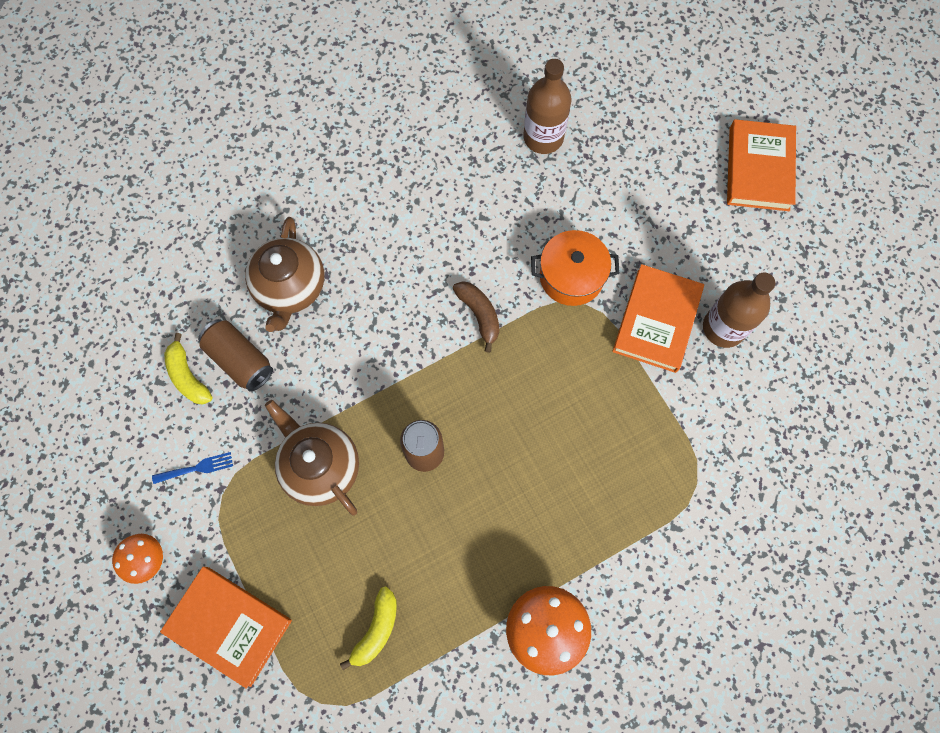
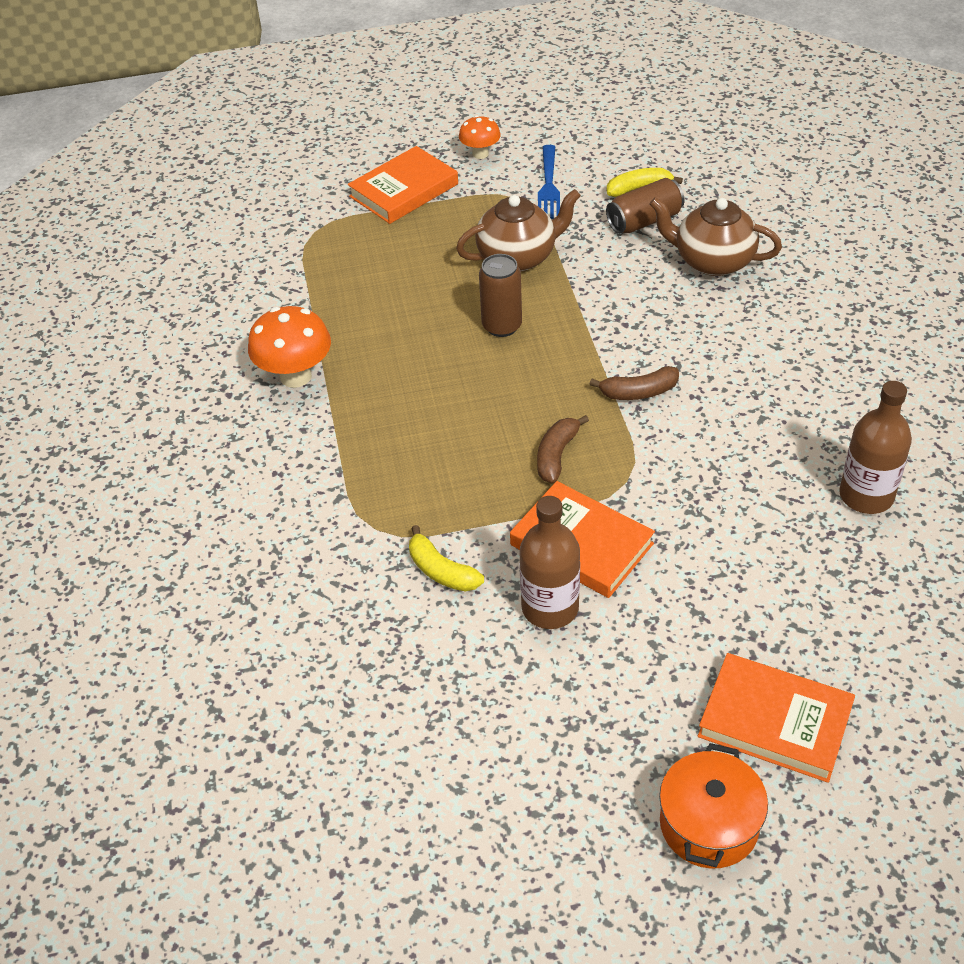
camera: 110 degrees right, 25 degrees down
blue fork [152,452,233,484] -> blue fork [538,145,560,219], size x1.59
yellow banana [340,586,397,670] -> yellow banana moved to [409,525,484,591]
orange pot [531,230,620,306] -> orange pot moved to [659,743,768,869]
none -> brown banana [537,415,589,483]

